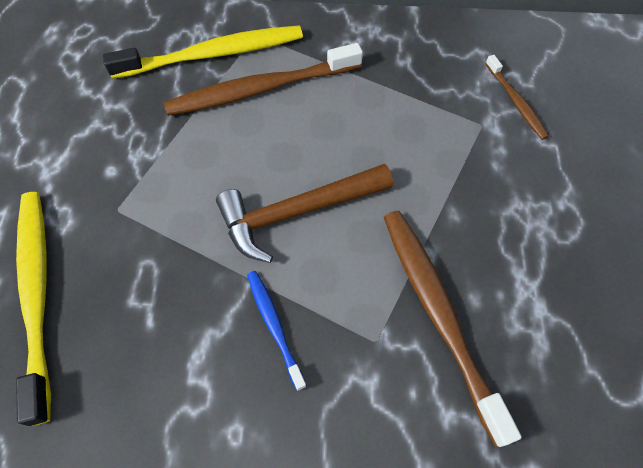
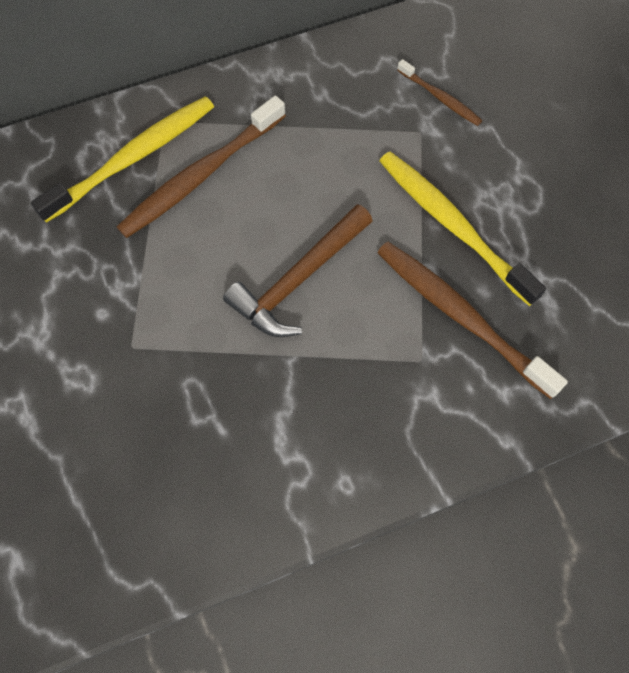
camera: 25 degrees left, 5 degrees up
yellow toothbrush [16,192,51,426] -> yellow toothbrush moved to [379,152,546,306]
blue toothbrush [247,271,307,391] -> none

